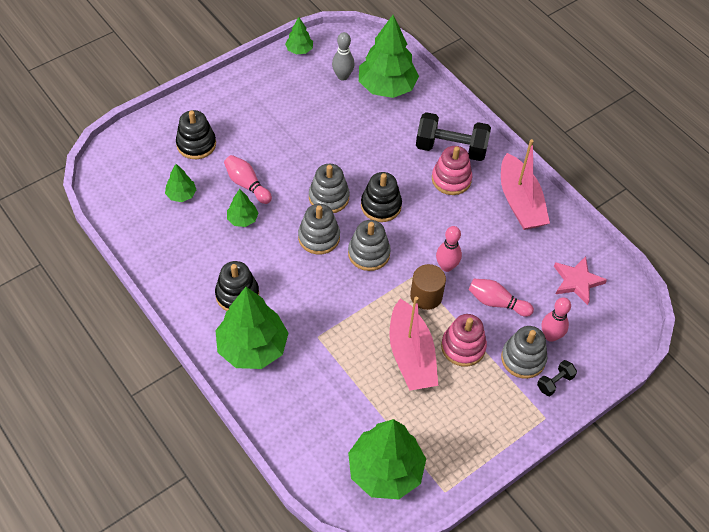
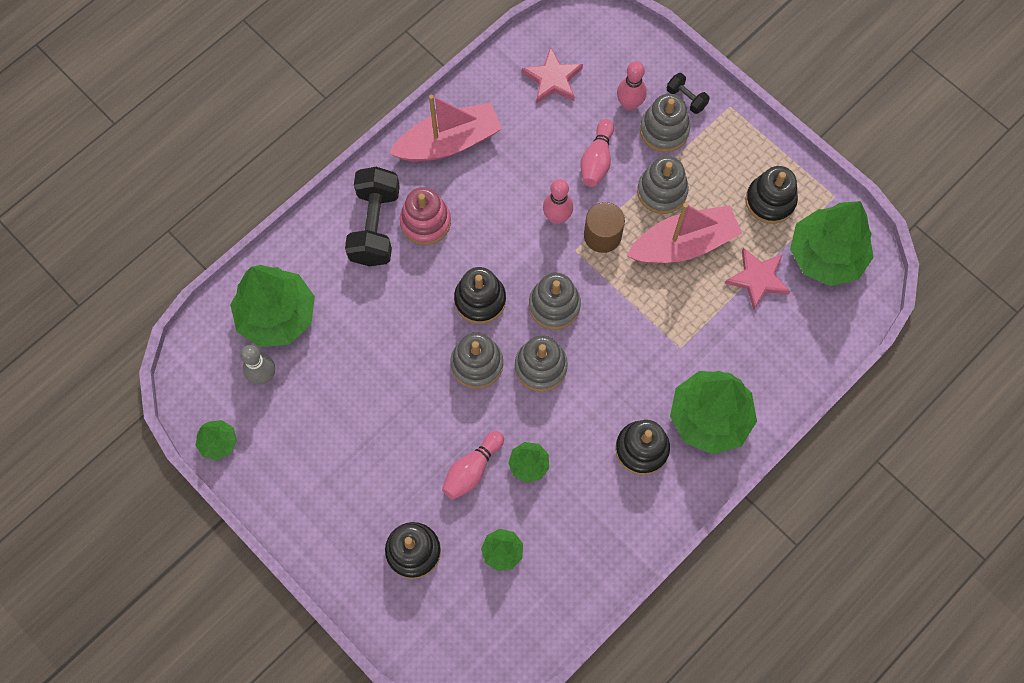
camera: 95 degrees left, 15 degrees up
pink stacking toy [441,314,487,367] -> grey stacking toy [637,156,689,214]
none -> pink star [725,248,791,310]
none -> black stacking toy [745,166,798,224]

